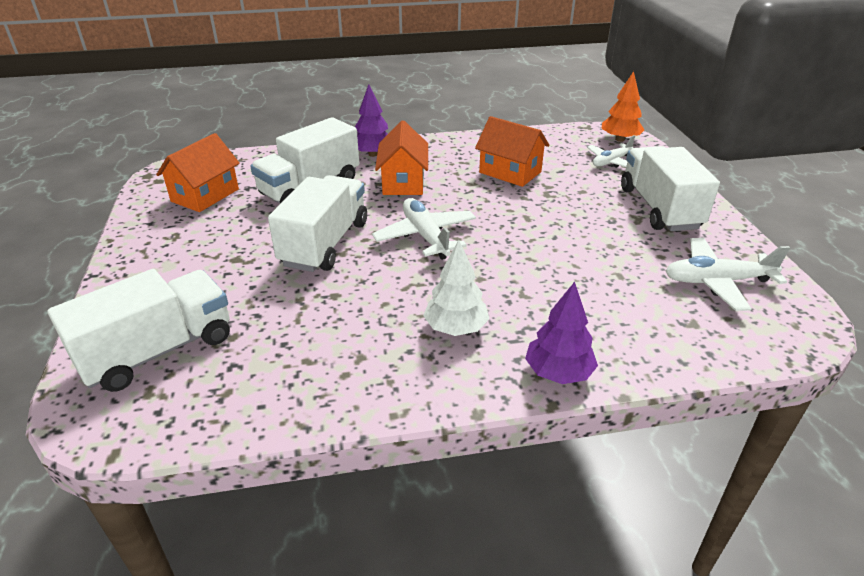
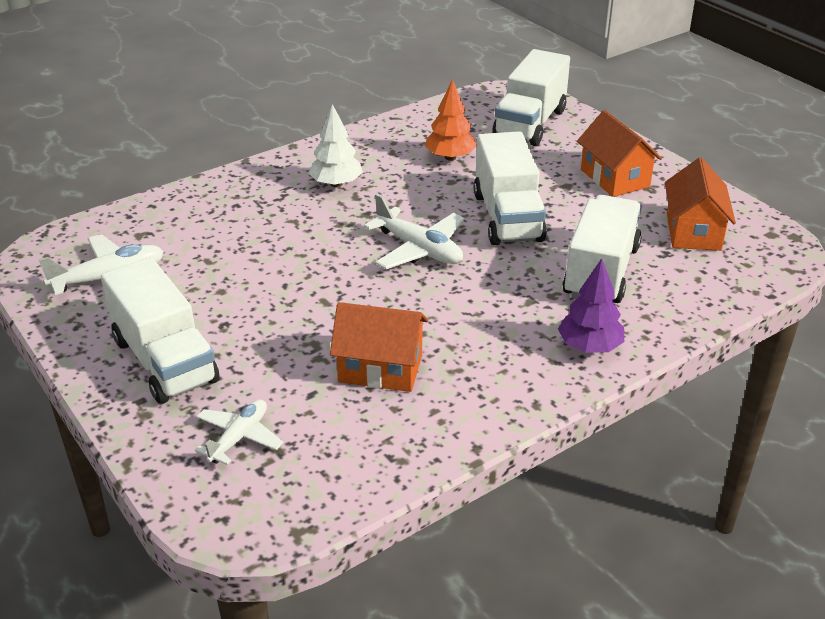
camera: 155 degrees right, 0 degrees up
orange house [375,120,428,195] -> orange house moved to [577,110,662,197]
purple tree [525,282,598,384] -> none
orange tree [601,71,644,142] -> orange tree moved to [425,79,477,161]

